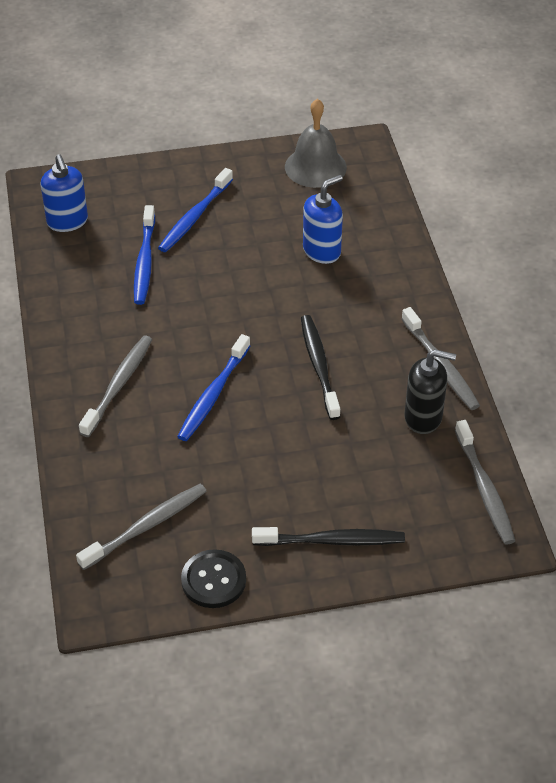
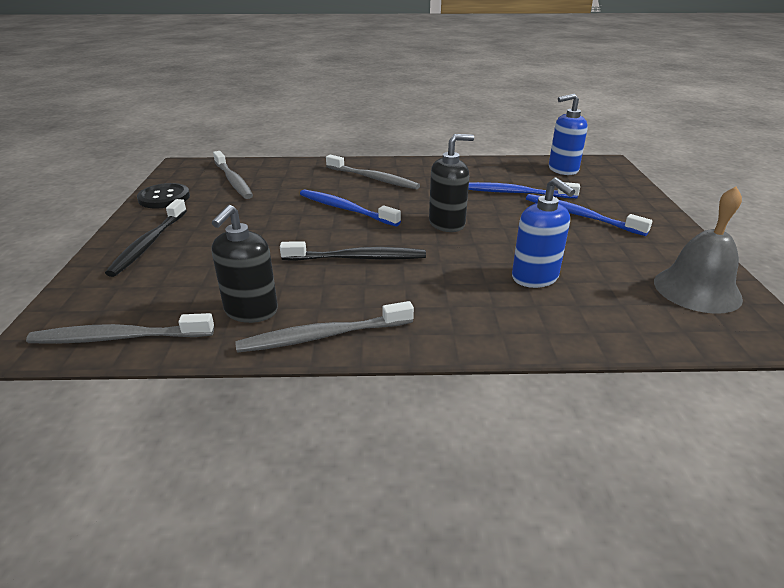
camera: 100 degrees right, 15 degrees down
none -> black soap dispenser [429,134,474,232]

